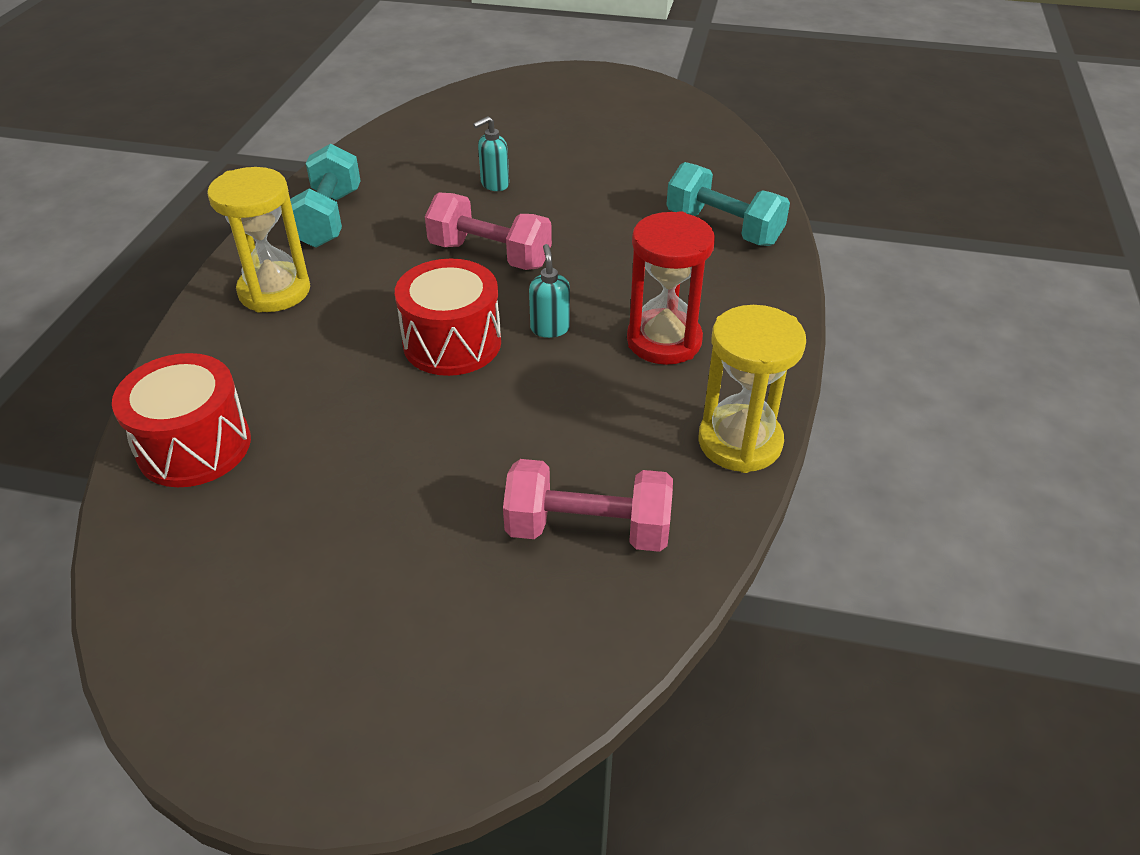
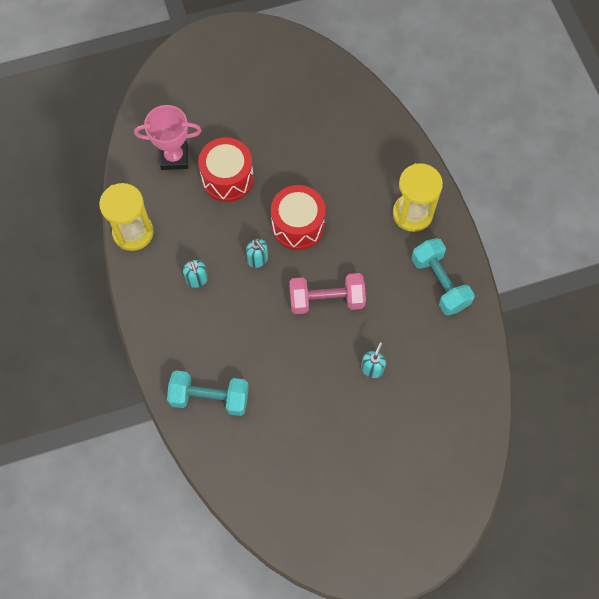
camera: 150 degrees right, 25 degrees up
red drum [112,353,251,487] -> red drum moved to [198,138,254,202]
pink dumbbell [503,459,673,552] -> pink trophy [134,105,202,170]
red hourglass [627,211,715,365] -> turquoise soap dispenser [183,260,208,288]

